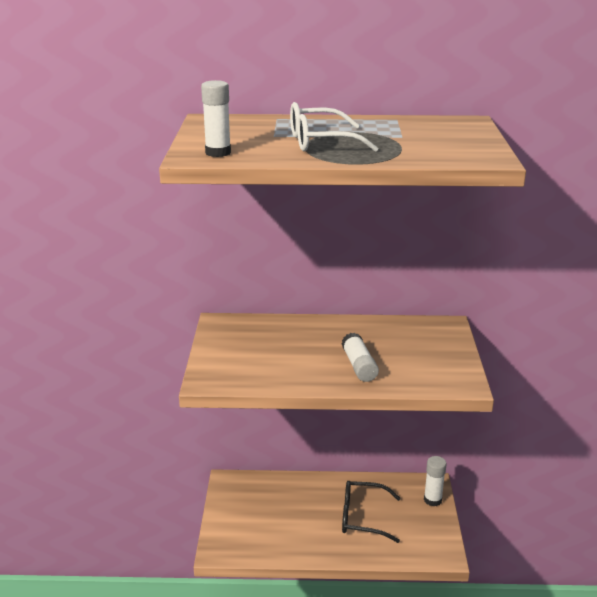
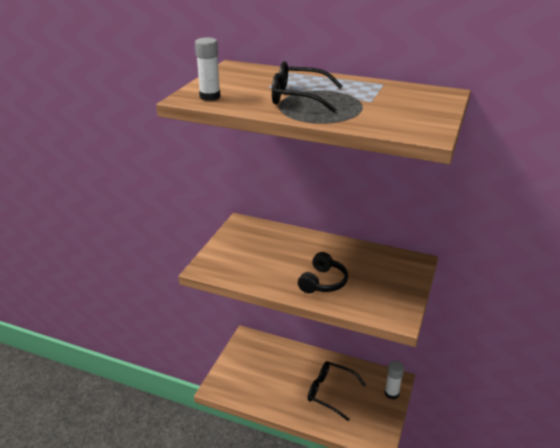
camera: 20 degrees right, 5 degrees up
white glasses [290,102,378,152] -> black glasses [272,61,342,113]
white glue stick [342,333,379,382] -> black headphones [298,252,348,293]

